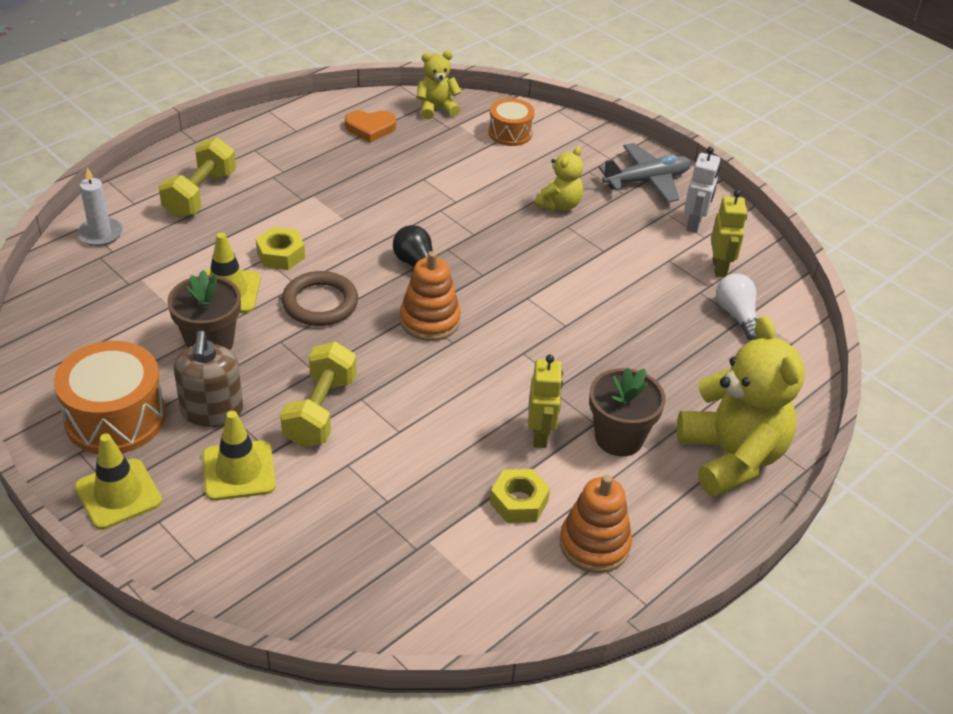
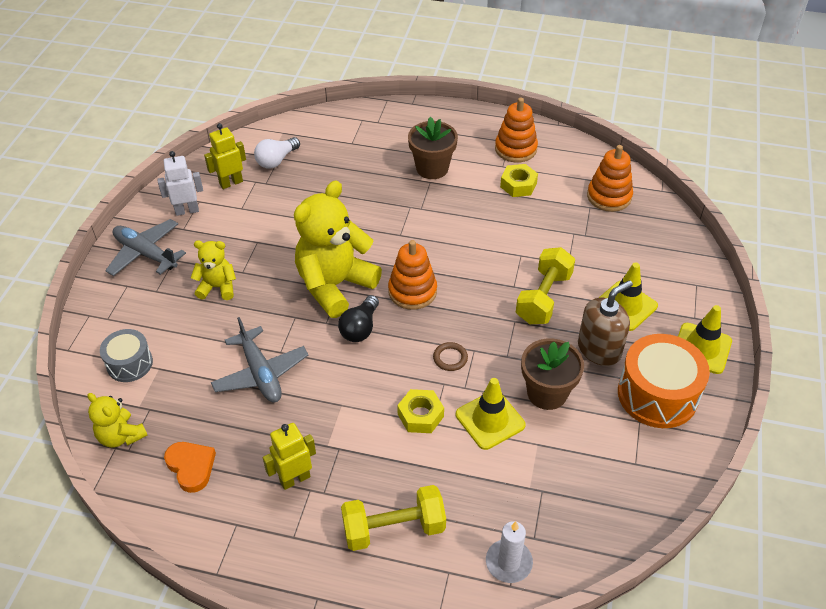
camera: 120 degrees left, 5 degrees up
yellow dumbbell [280,342,356,447] -> yellow dumbbell turned 45 degrees counterclockwise [516,247,575,324]
brown ring [282,271,358,326] -> brown ring [433,342,468,371], size x0.53
orange drum [488,98,535,146] -> grey drum [100,329,153,382]
yellow robot [528,355,563,448] -> yellow robot moved to [263,423,316,490]
yellow teddy bear [677,316,804,497] -> yellow teddy bear moved to [294,180,382,318]
none -> grey plane [211,317,309,402]
none -> orange stacking toy [587,145,633,212]

